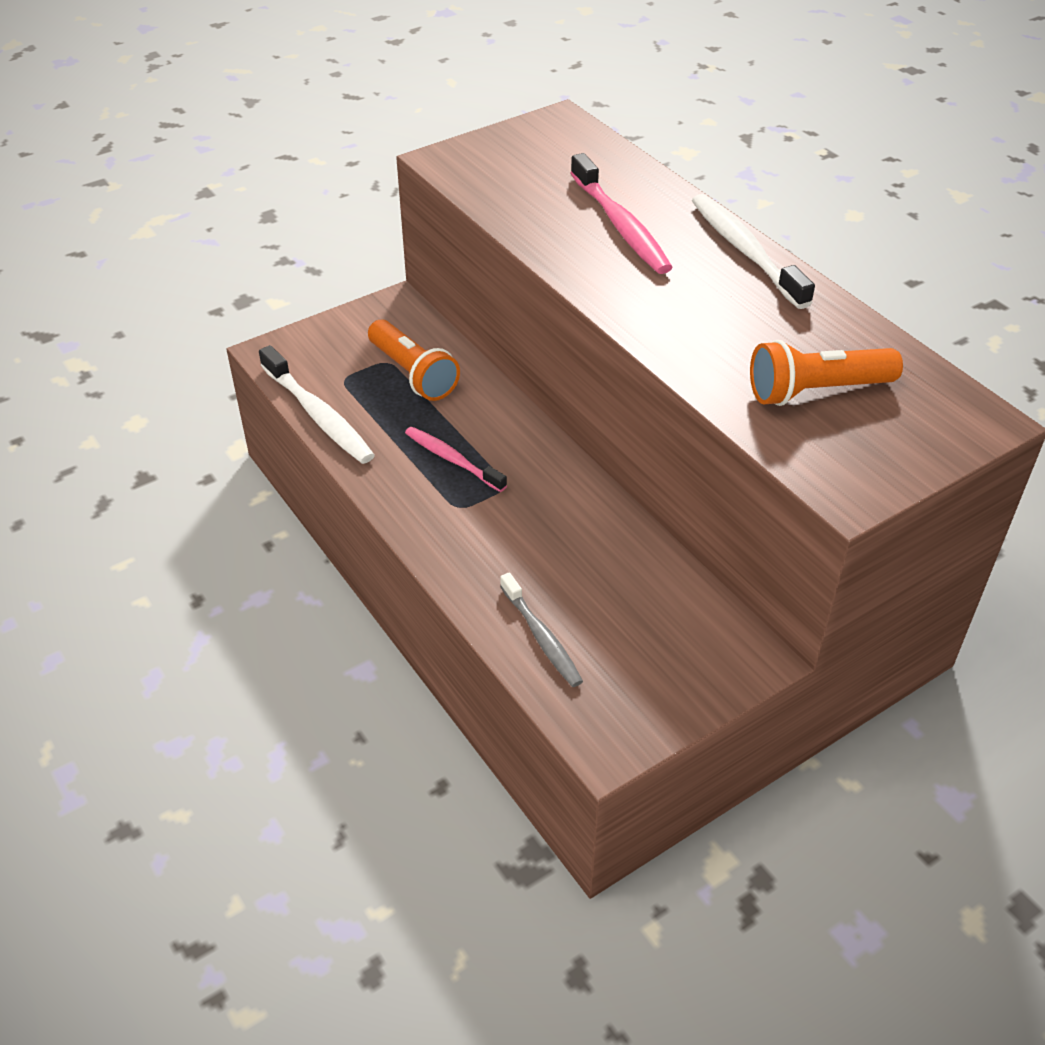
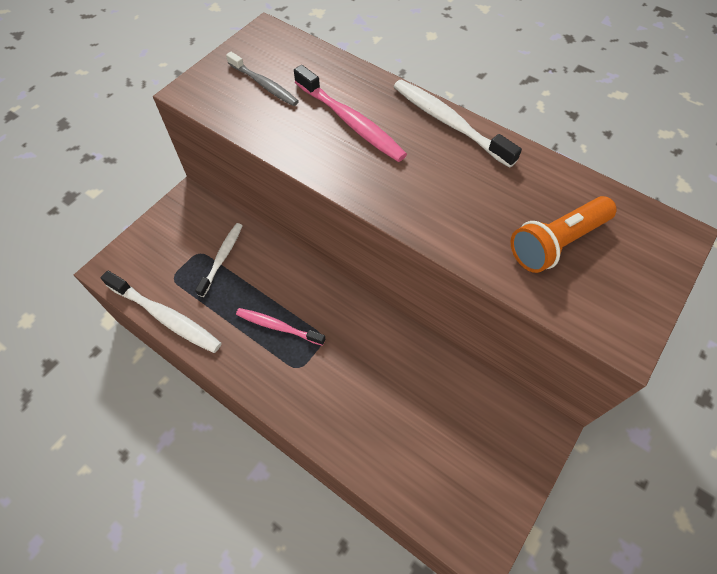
camera: 20 degrees left, 15 degrees up
orange flashlight [368,319,460,401] -> white toothbrush [195,223,243,297]
grey toothbrush [500,572,583,687] -> grey toothbrush moved to [226,52,299,106]

